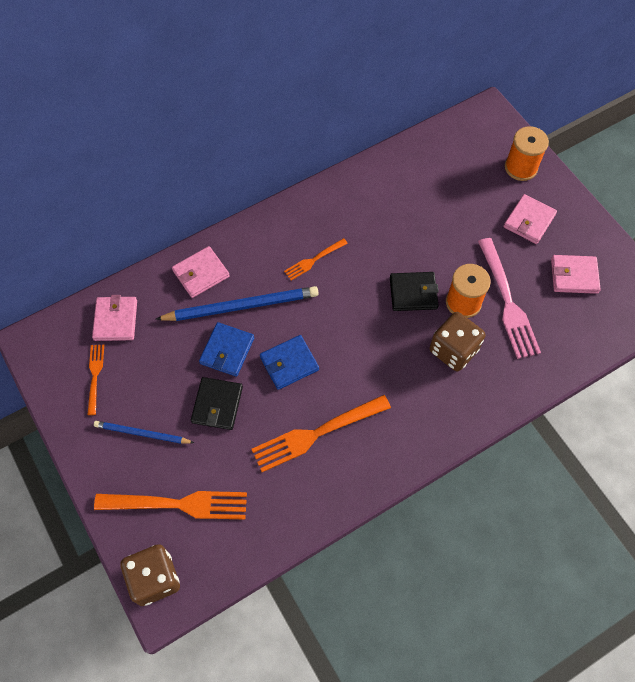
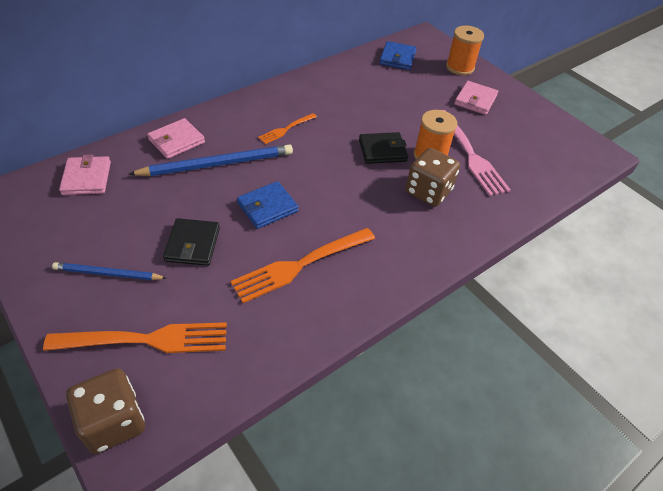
camera: 10 degrees left, 15 degrees down
orange fork [88,345,104,415] -> none
blue wallet [199,322,254,377] -> blue wallet moved to [380,41,417,70]
pink wallet [551,255,601,294] -> none

